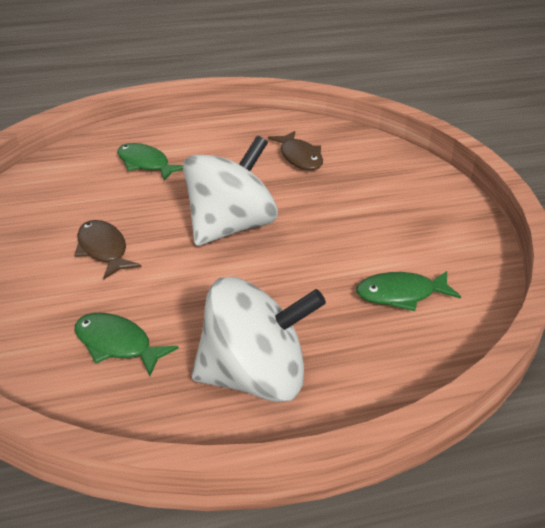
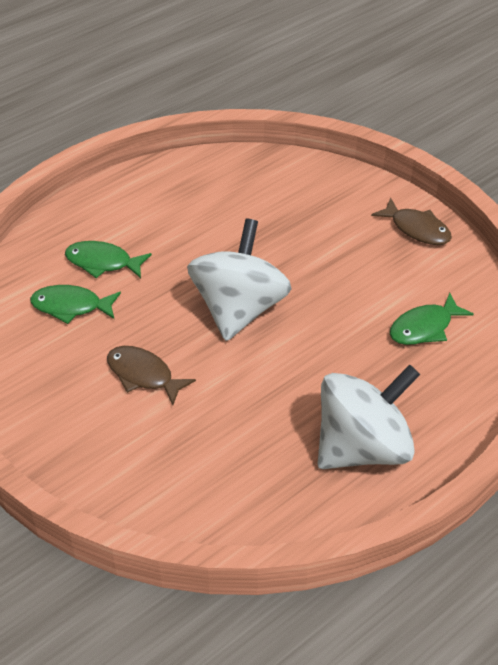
camera: 25 degrees left, 10 degrees up
green fish [75,313,178,376] -> green fish moved to [30,285,121,324]
brown fish [268,131,323,170] -> brown fish moved to [371,198,452,245]

